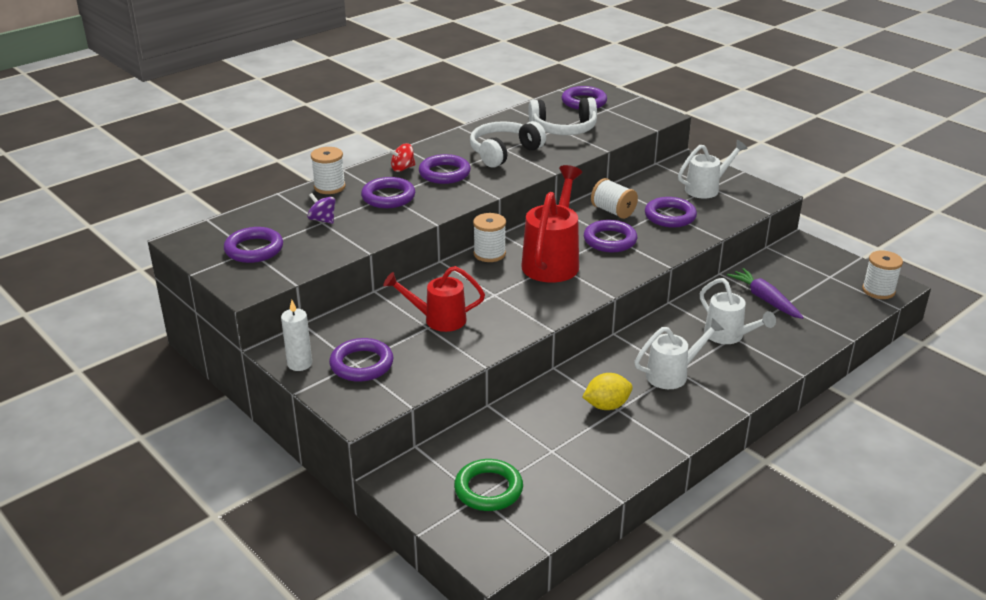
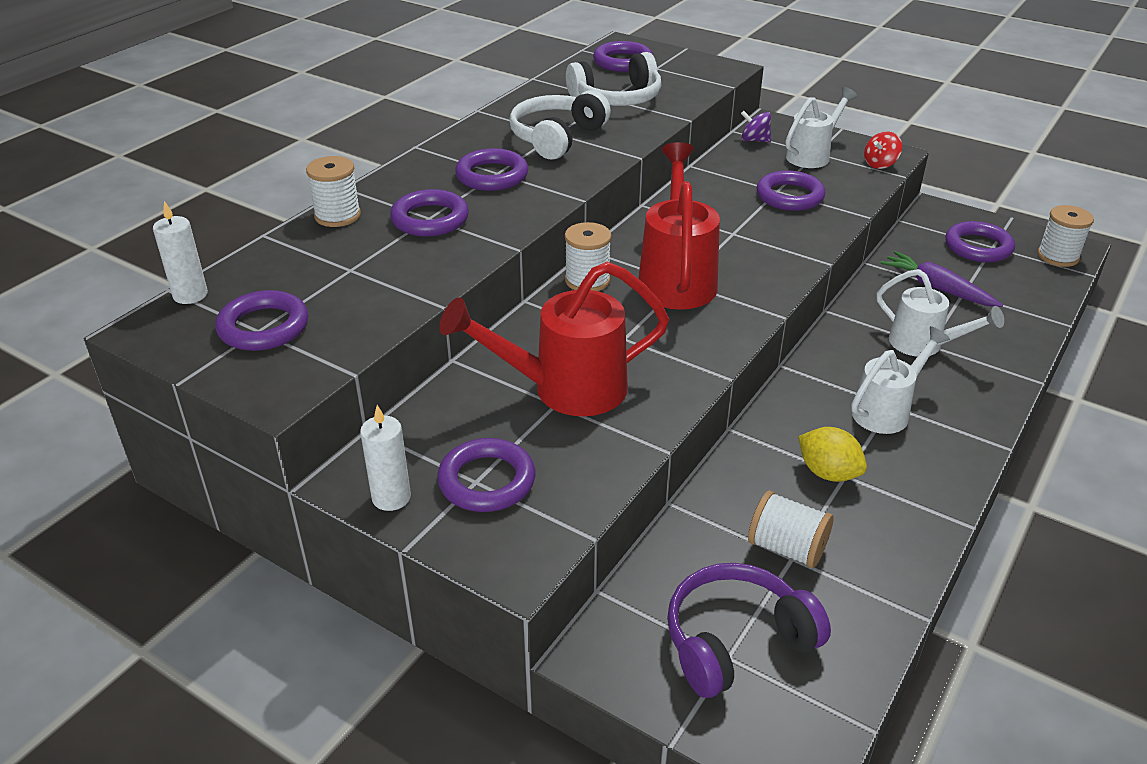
camera: 15 degrees left, 5 degrees up
purple spinning top [307,193,335,224] -> purple spinning top moved to [741,111,771,142]
red watering can [383,266,485,332] -> red watering can [439,262,669,416], size x1.54
red spinning top [388,143,415,172] -> red spinning top moved to [864,132,902,169]
green ring [454,459,523,511] -> purple headphones [667,563,831,698]
yellow lemon [582,373,633,410] -> yellow lemon turned 75 degrees clockwise [798,427,867,482]
purple ring [584,220,637,253] -> purple ring moved to [945,221,1015,263]
white spool [591,178,638,219] -> white spool moved to [748,491,834,568]
none -> white candle [153,201,208,304]

